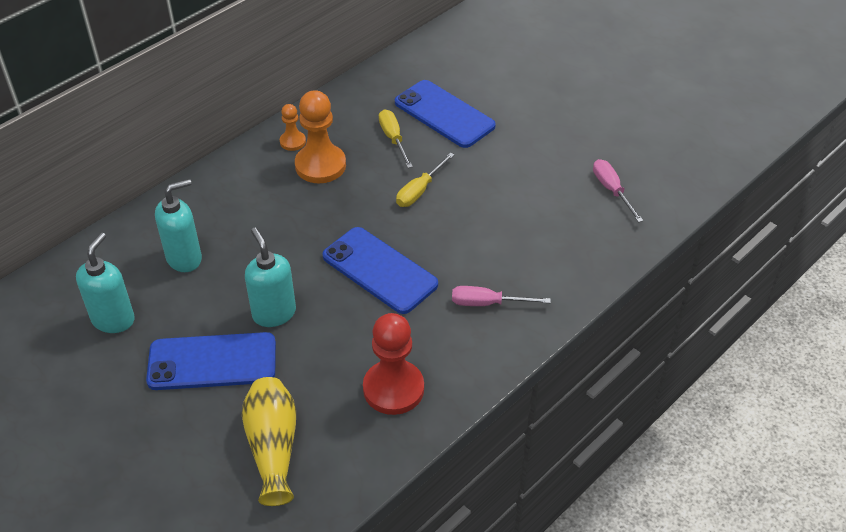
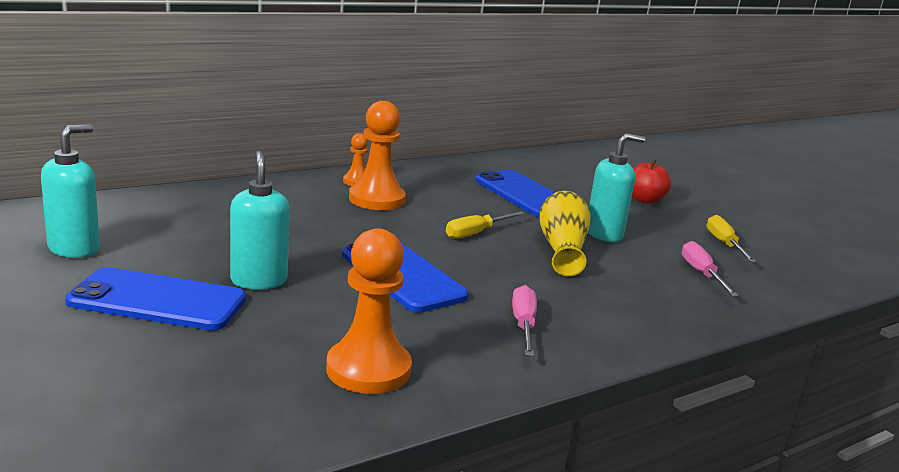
camera: 10 degrees right, 25 degrees down
turquoise soap dispenser [155,179,202,272] -> turquoise soap dispenser moved to [588,133,645,242]
yellow vase [242,377,296,506] -> yellow vase moved to [539,191,591,276]
red pawn [363,313,424,415] -> orange pawn [326,228,412,394]
yellow screwdriver [379,109,413,168] -> yellow screwdriver moved to [706,215,757,262]
pink screwdriver [452,286,551,306] -> pink screwdriver turned 75 degrees clockwise [512,285,537,357]
none -> red apple [632,160,671,204]

